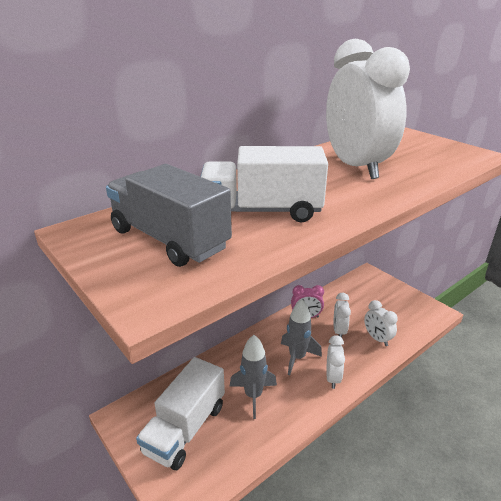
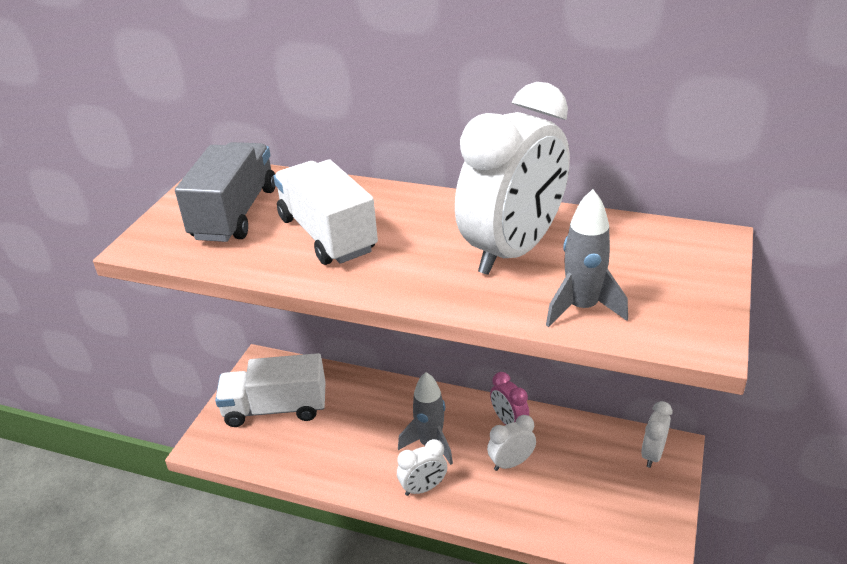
camera: 60 degrees right, 5 degrees up
grey rocket [230,335,277,419] -> grey rocket moved to [546,189,628,327]
white clock [364,300,398,346] -> white clock moved to [641,401,672,468]

